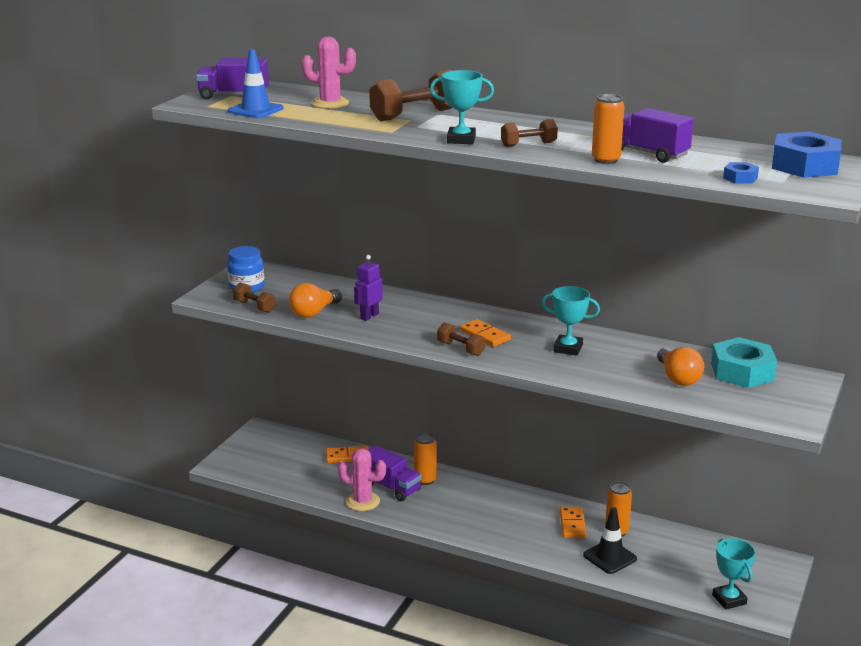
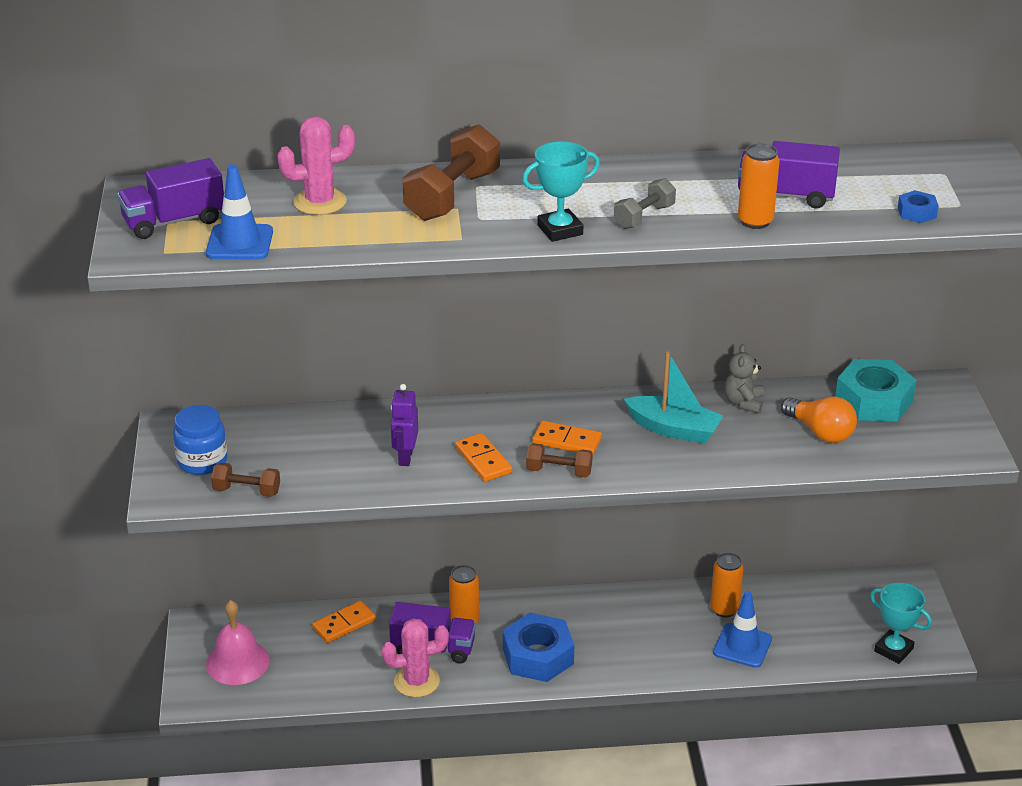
camera: 30 degrees left, 10 degrees up
orange light bulb [289,283,342,318] -> none
brown dumbbell [501,119,558,147] -> grey dumbbell [614,178,676,229]
turquoise trophy [541,286,600,356] -> turquoise boat [624,351,724,443]
orange domino [560,507,587,538] -> orange domino moved to [455,433,512,482]
black traffic cone [583,507,637,574] -> blue traffic cone [713,591,772,668]
blue nut [772,132,842,178] -> blue nut moved to [503,613,574,682]
none -> pink bell [206,600,270,685]
none -> grey teddy bear [724,344,764,414]

